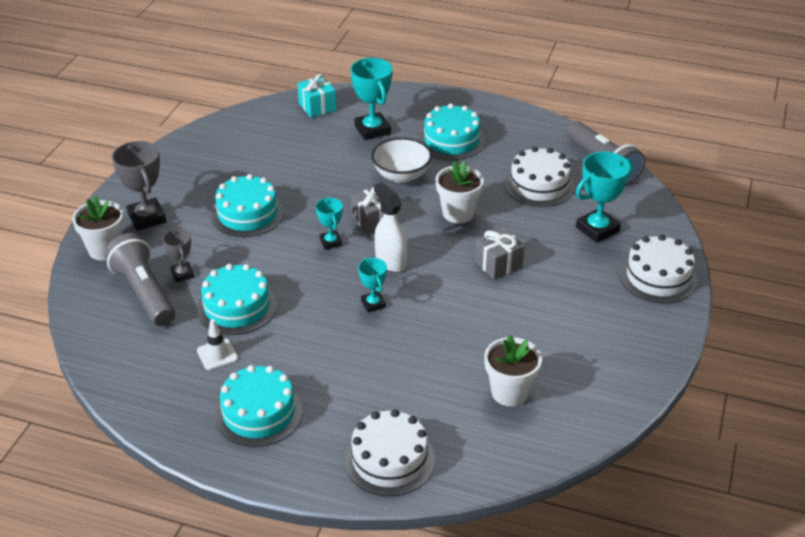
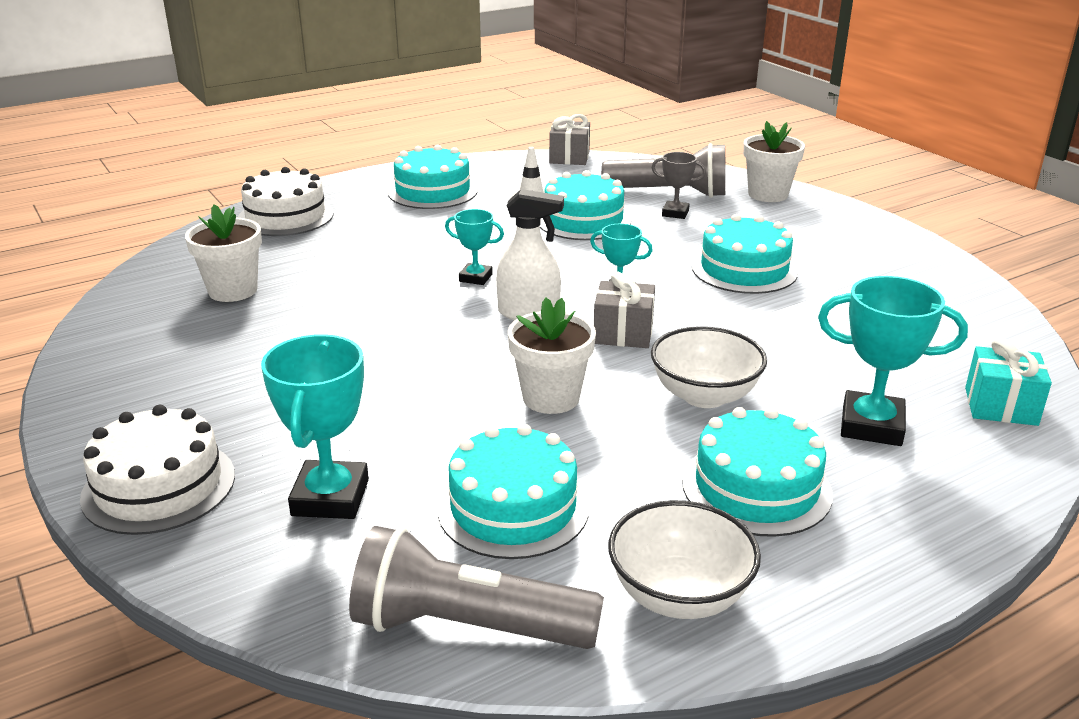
camera: 130 degrees right, 10 degrees down
grey trophy [112,141,167,231] -> none
grey gift [475,228,524,280] -> grey gift moved to [549,114,590,165]
white cake [504,147,575,207] -> turquoise cake [438,424,589,559]
none -> white bowl [608,500,761,619]

